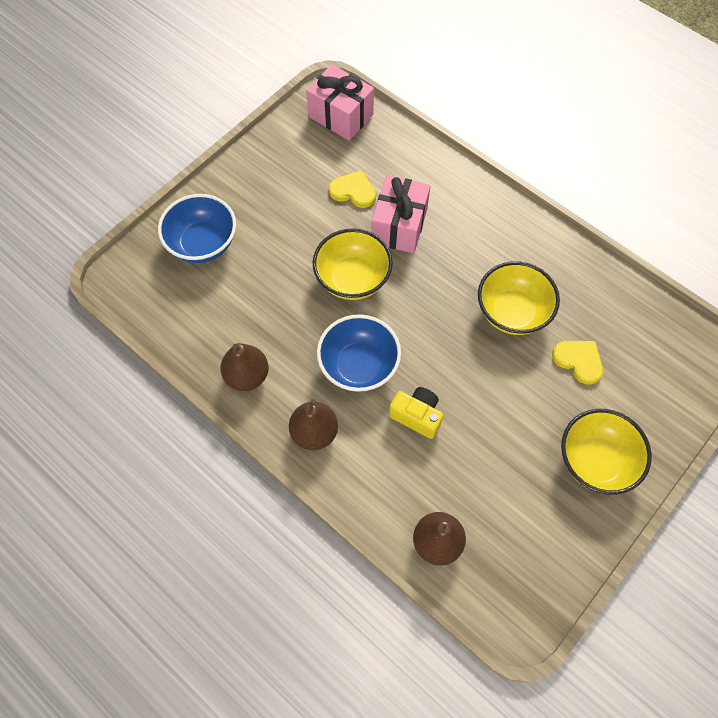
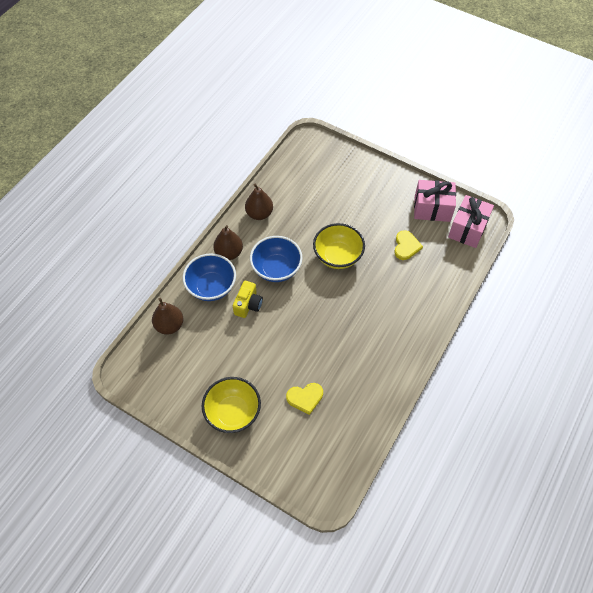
camera: 80 degrees right, 5 degrees down
blue bowl [158,194,236,263] -> blue bowl moved to [183,253,236,301]
pink gift [371,175,430,253] -> pink gift moved to [414,180,456,222]
yellow bowl [478,261,560,335] -> none
yellow heart [552,341,603,385] -> yellow heart turned 45 degrees clockwise [286,383,323,415]

